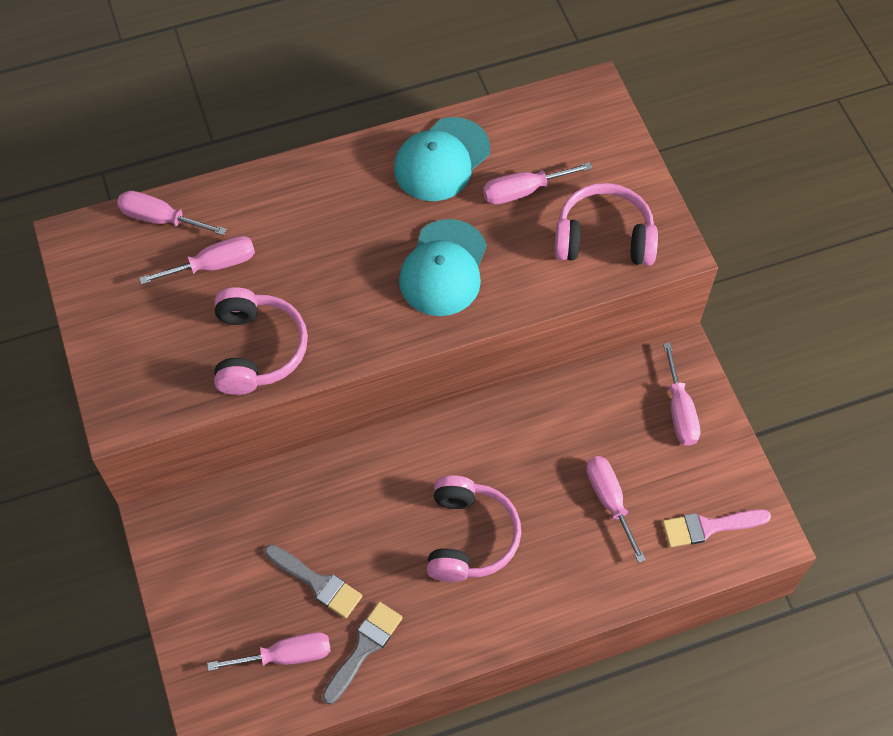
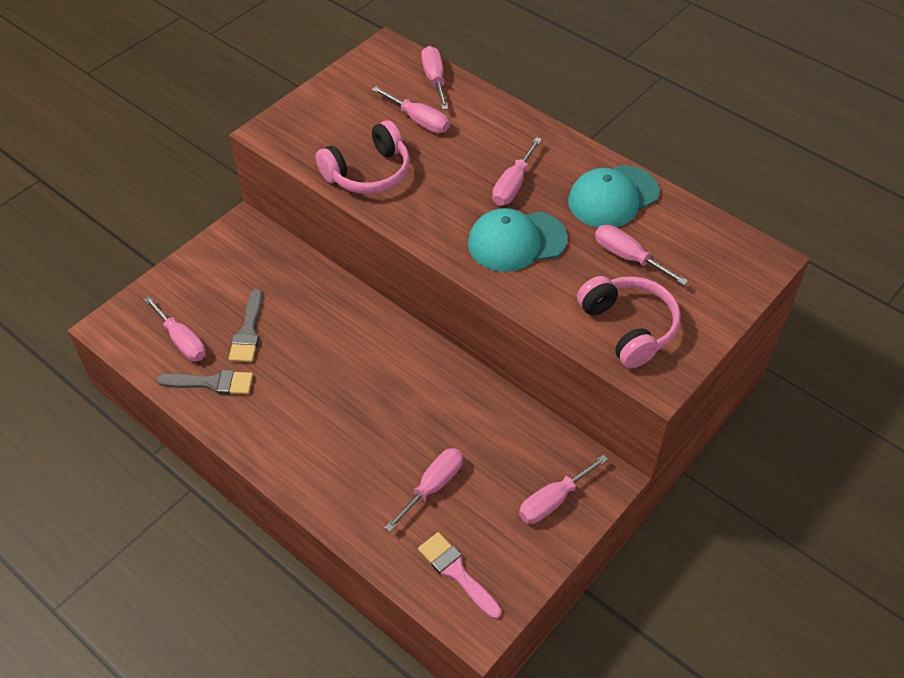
camera: 60 degrees right, 10 degrees down
turquoise cap [394,117,490,201] -> turquoise cap turned 45 degrees counterclockwise [568,165,660,228]
pink headphones [427,475,521,582] -> none
none -> pink screwdriver [492,137,542,206]

